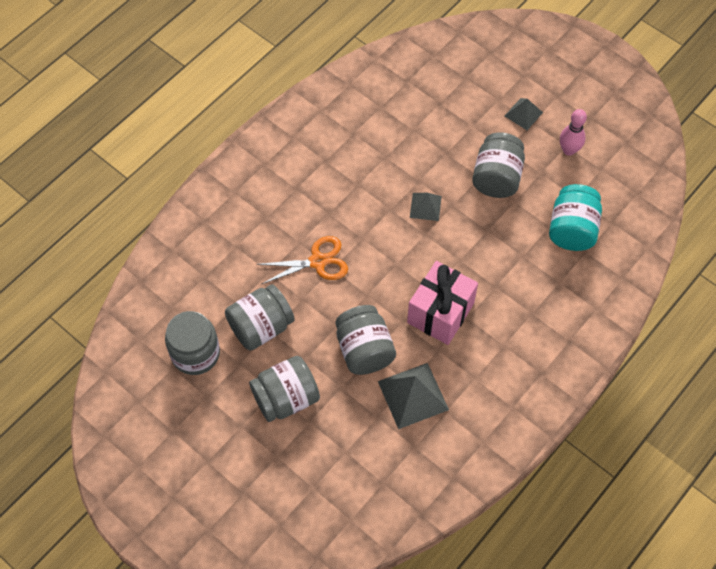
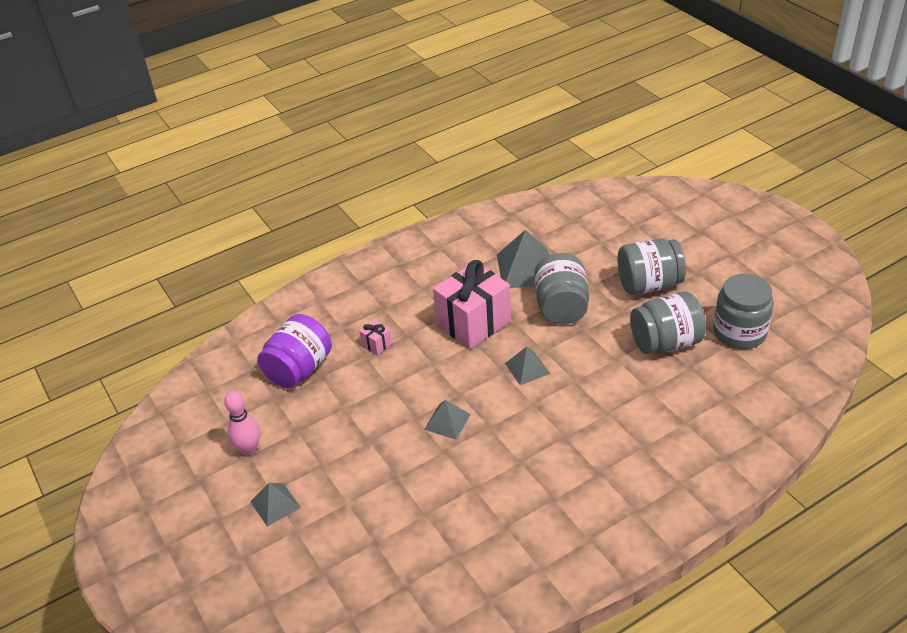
camera: 160 degrees left, 20 degrees down
orange scissors [256,236,348,284] -> none
grey jar [472,132,525,198] -> none
turquoise jar [549,184,602,251] -> purple jar [257,314,332,388]
none -> pink gift [359,320,392,355]
none -> grey pyramid [505,346,550,385]

